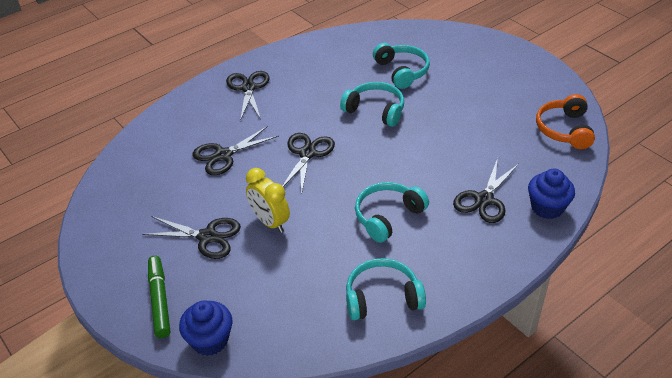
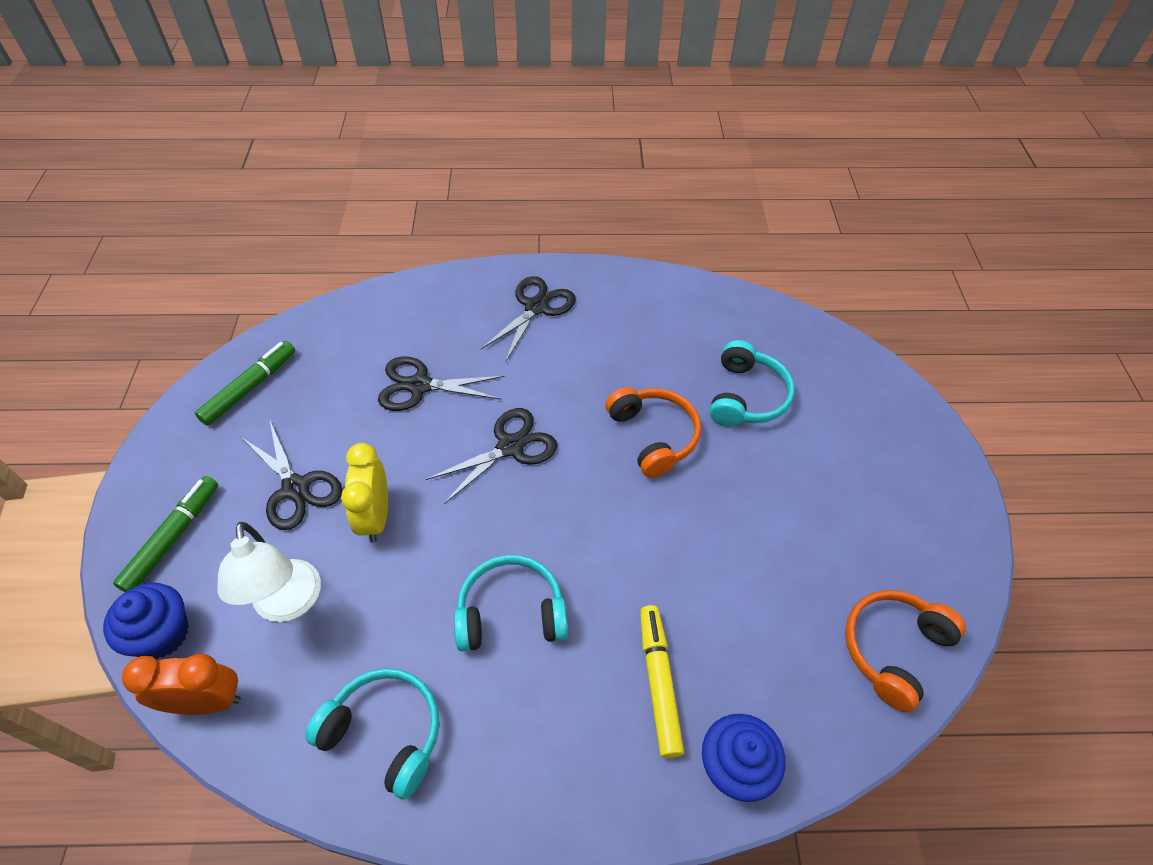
camera: 35 degrees right, 10 degrees up
turquoise headphones [340,82,404,127] -> orange headphones [605,387,701,478]
black scissors [453,158,519,223] -> yellow marker [640,605,684,758]
none -> orange clock [122,654,241,715]
none -> green marker [195,341,295,426]
none -> white lamp [217,522,321,622]

